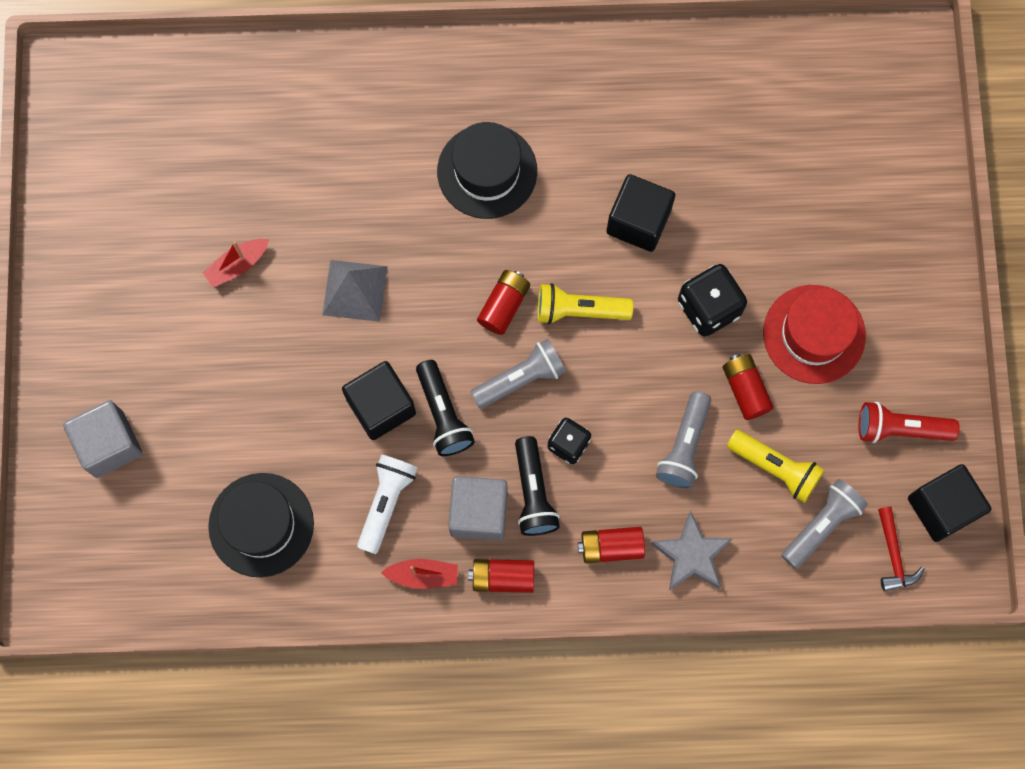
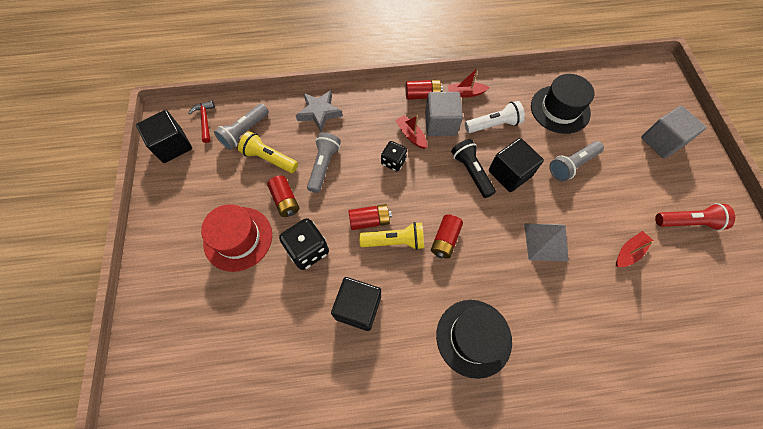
camera: 175 degrees right, 10 degrees down
white flashlight [357,454,418,554] -> white flashlight turned 120 degrees counterclockwise [465,101,525,133]
grey flashlight [470,339,566,409] -> grey flashlight moved to [549,141,604,181]
black flashlight [515,436,560,536] -> red boat [395,115,427,149]
red battery [578,527,645,563] -> red battery moved to [348,204,392,230]
red flashlight [859,402,960,443] -> red flashlight moved to [655,203,735,231]

